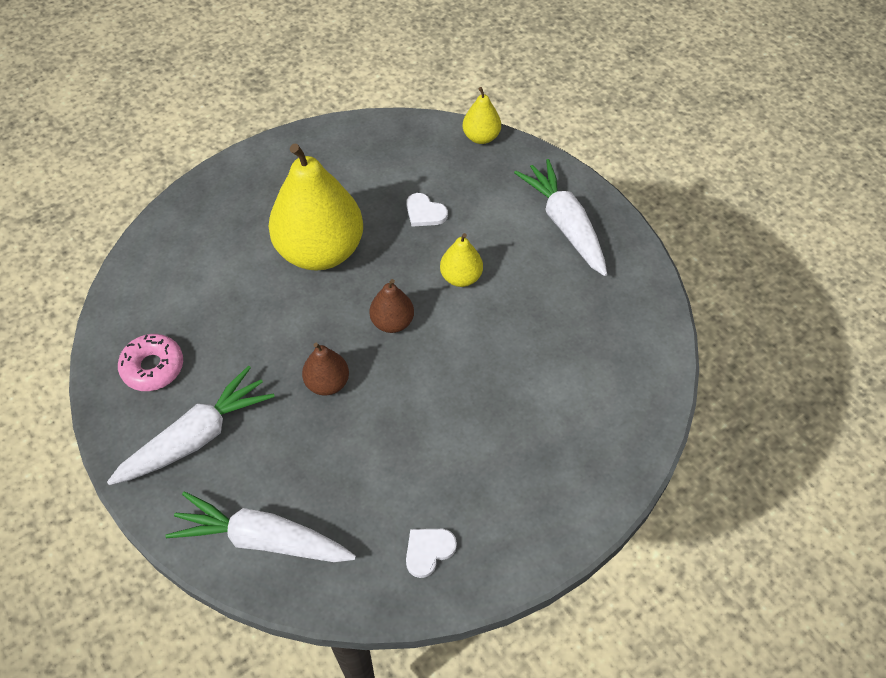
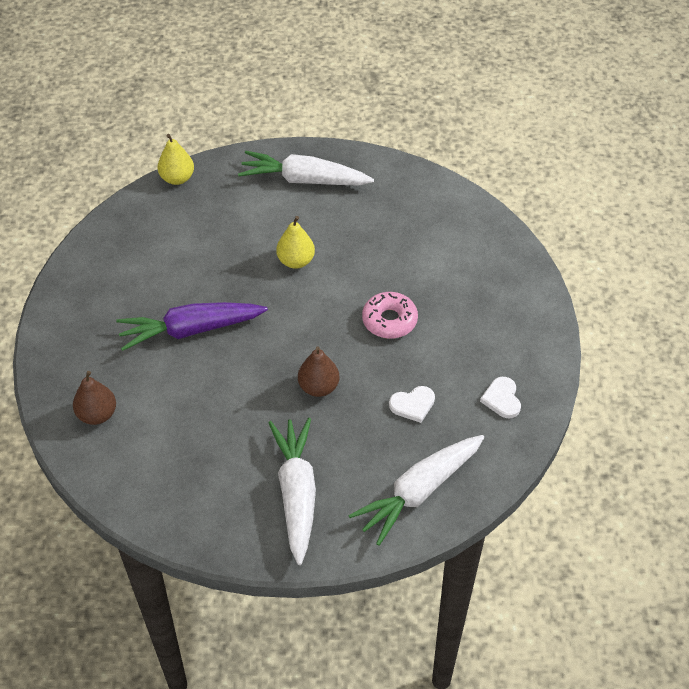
camera: 55 degrees left, 5 degrees down
pink donut [118,334,183,391] -> pink donut moved to [362,292,418,339]
yellow pear [269,143,363,271] -> purple carrot [116,302,268,351]
brown pear [369,279,414,333] -> brown pear moved to [73,371,116,425]
white heart [406,193,448,227] -> white heart moved to [389,386,435,423]

